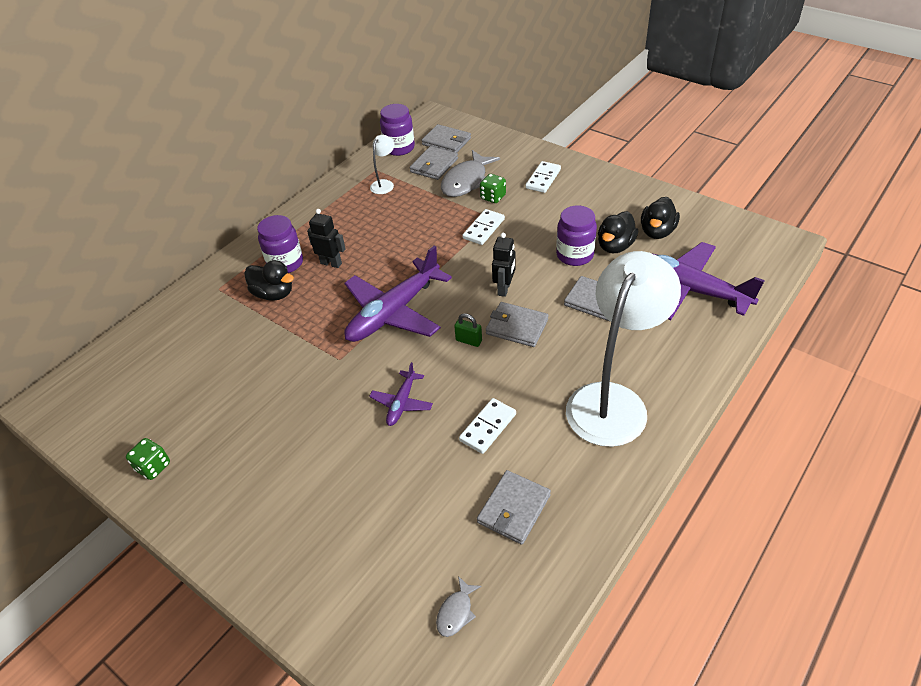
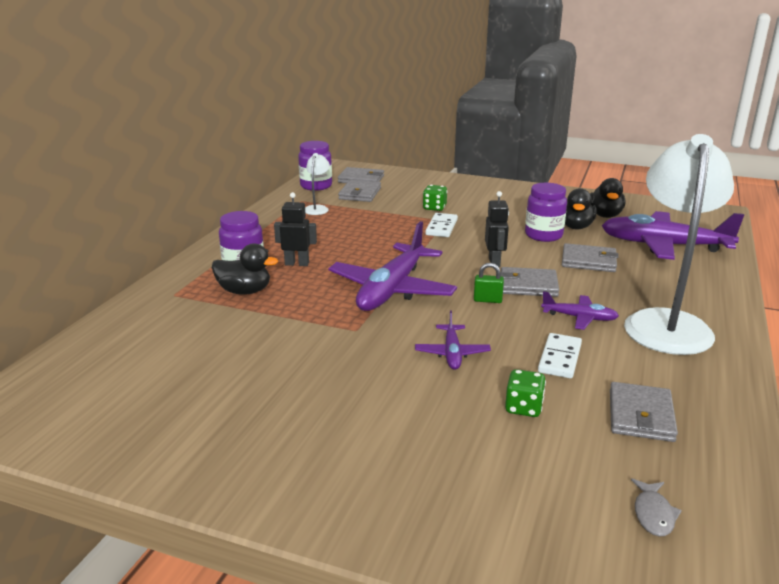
camera: 20 degrees left, 20 degrees down
green dice [126,438,170,480] -> green dice moved to [505,369,546,417]
grey fish [441,150,500,197] -> none
white domino [525,161,561,193] -> none
none -> purple plane [541,291,619,330]

